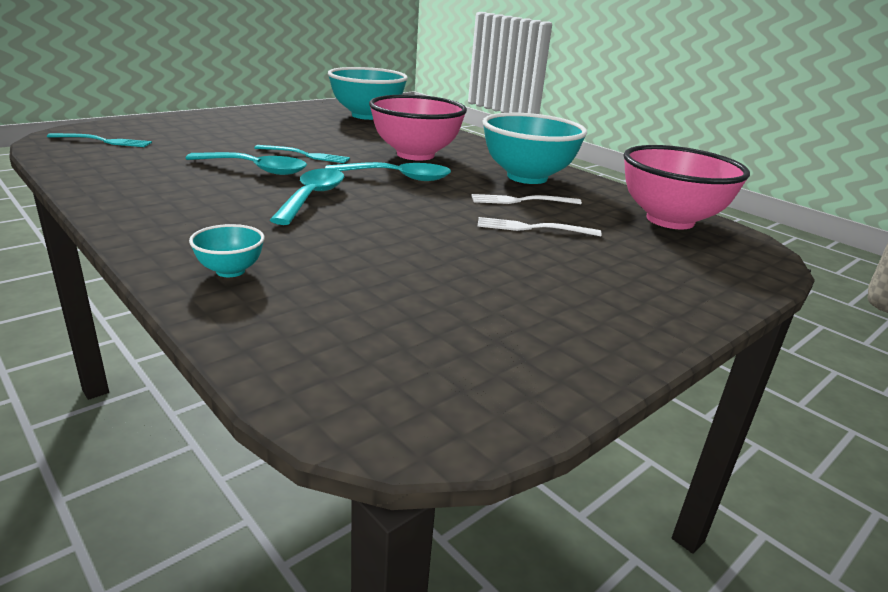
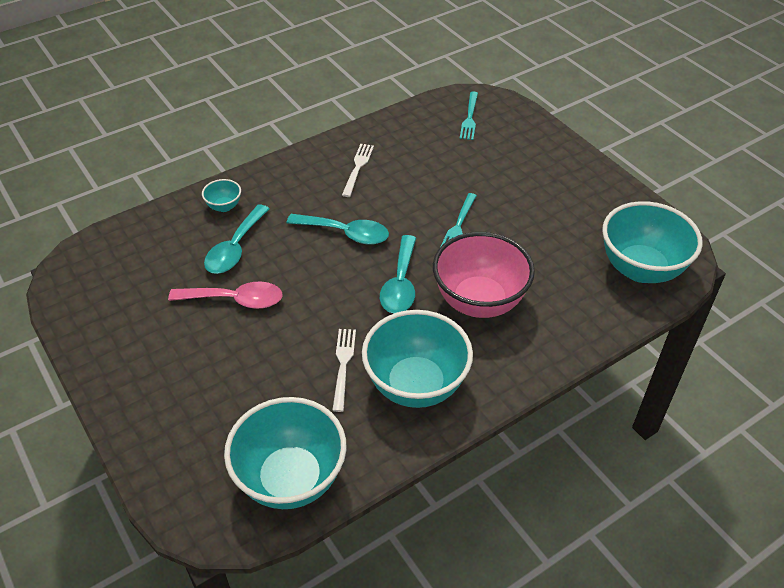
camera: 100 degrees right, 20 degrees up
turquoise spoon [185,152,307,175] -> turquoise spoon moved to [204,204,269,274]
white fork [477,217,602,236] -> white fork moved to [342,144,374,197]
pink bowl [623,145,750,229] -> turquoise bowl [224,397,347,509]
none -> pink spoon [168,282,283,309]

